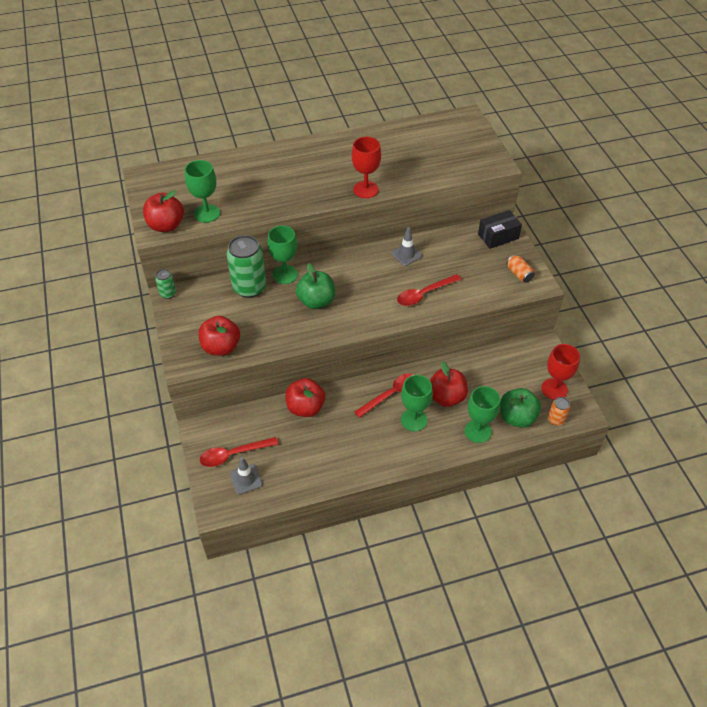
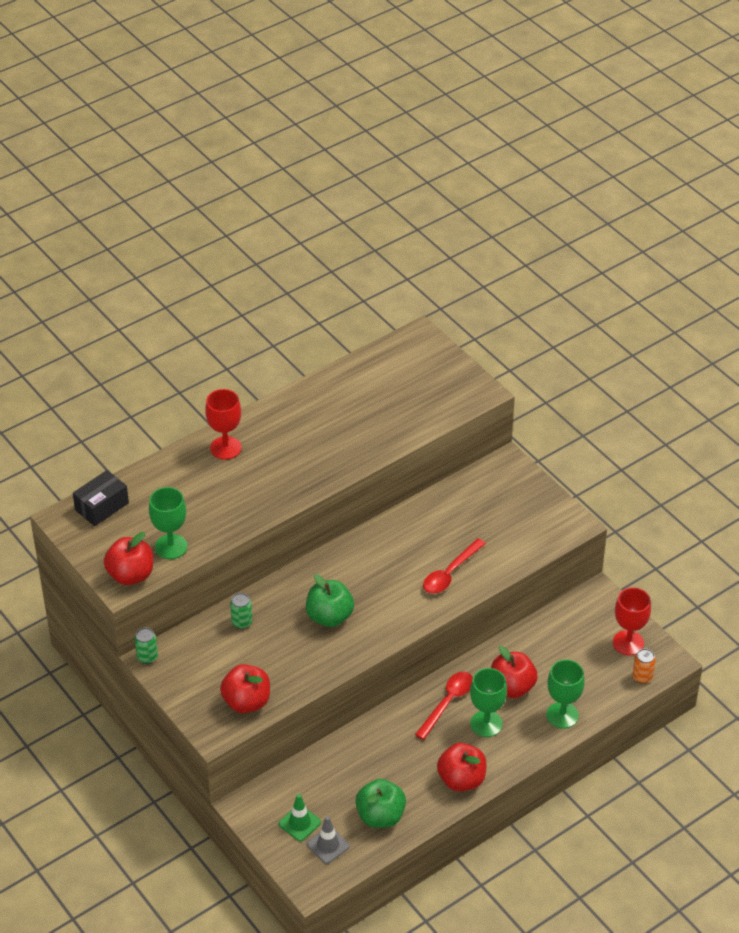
camera: 20 degrees left, 5 degrees down
red spoon [200,437,279,467] -> green traffic cone [279,794,321,841]
green can [226,235,266,298] -> green can [230,593,252,629], size x0.49
green goblet [267,226,298,284] -> none
red apple [285,378,325,417] -> red apple moved to [437,743,487,791]
red goblet [352,137,381,198] -> red goblet moved to [205,389,241,460]
grey traffic cone [391,227,423,266] -> none
black box [478,210,522,249] -> black box moved to [73,470,129,526]
green apple [500,388,541,428] -> green apple moved to [355,779,406,828]
orange can [507,255,535,283] -> none

